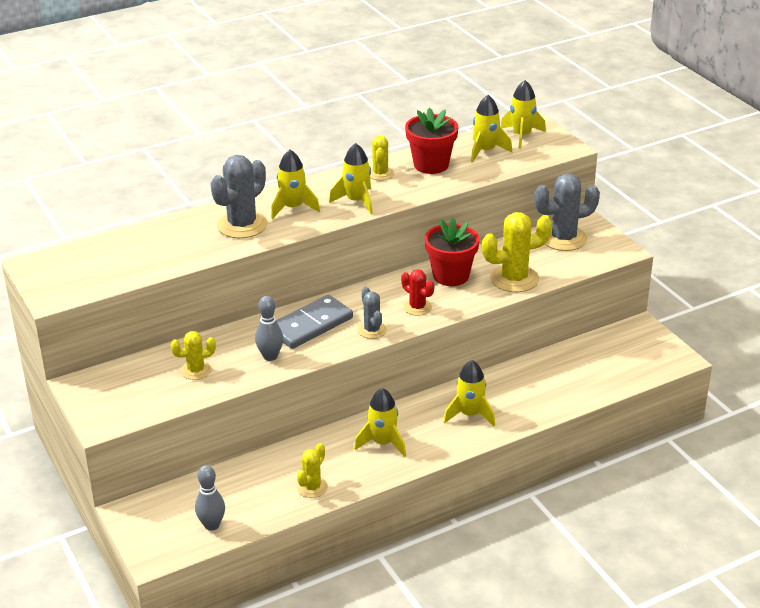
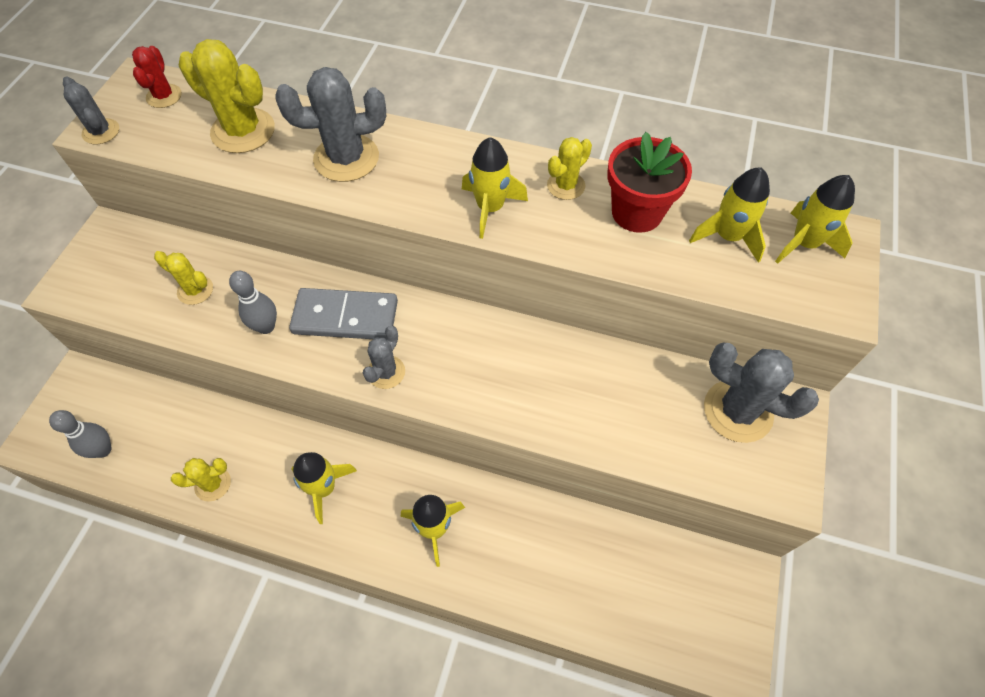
camera: 45 degrees right, 25 degrees up
yellow rocket [271,150,320,219] -> none
red cactus [401,269,435,316] -> red cactus moved to [132,46,182,108]
red flower pot [425,218,479,286] -> none
yellow cactus [482,212,552,292] -> yellow cactus moved to [178,39,275,153]
none -> grey cactus [63,77,119,144]

